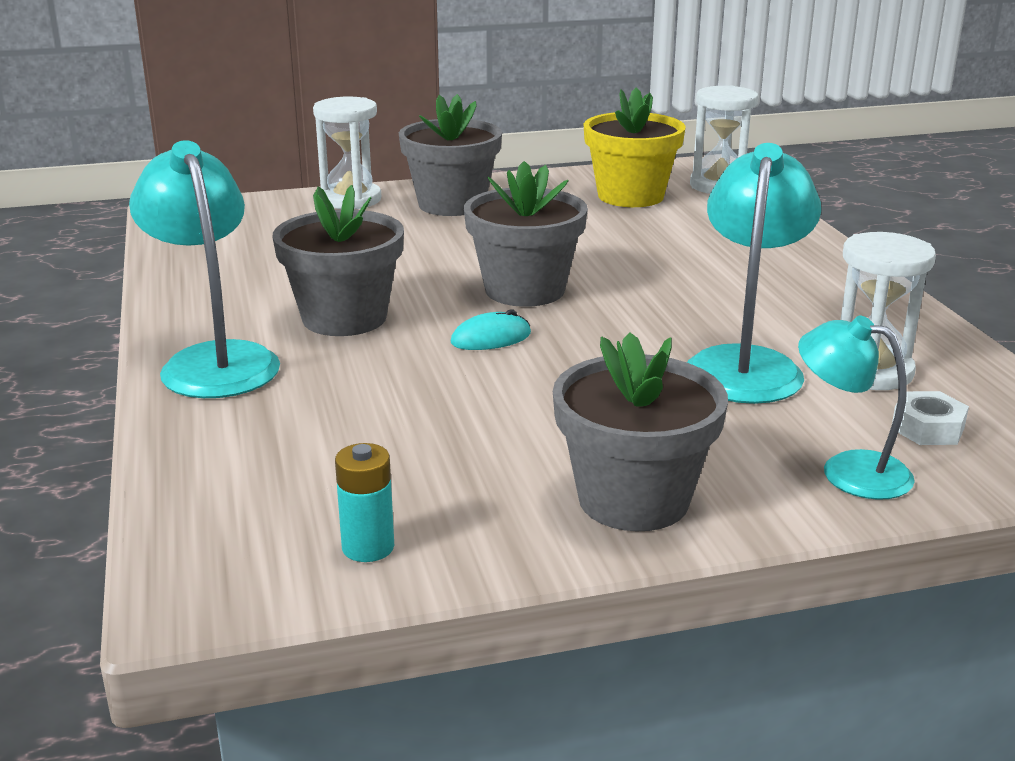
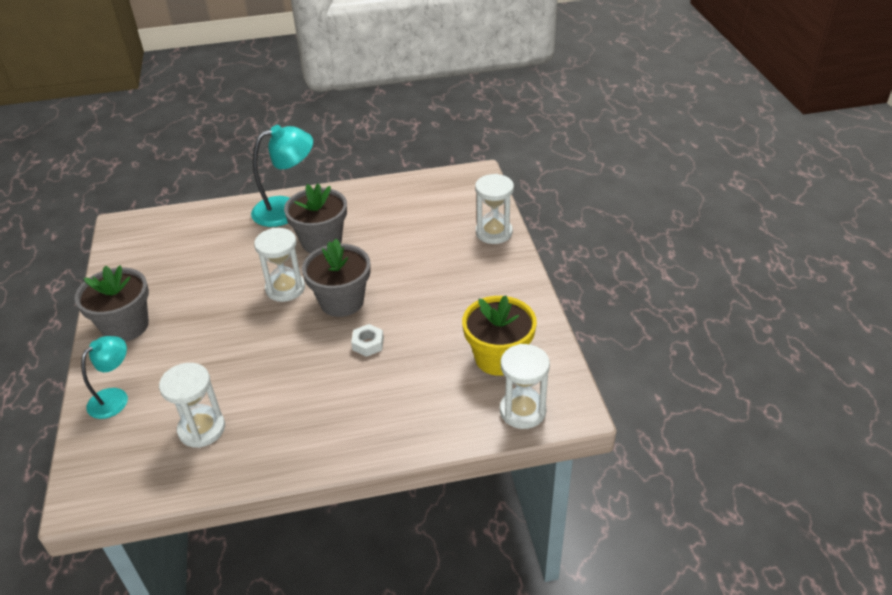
camera: 95 degrees right, 15 degrees up
turquoise battery [335,443,394,562] -> none
grey flower pot [399,94,502,216] -> none
turquoise mouse [451,309,531,350] -> white hourglass [254,228,305,302]
turquoise lamp [687,143,821,404] -> none
white nut [892,391,969,445] -> white nut moved to [351,324,384,357]

